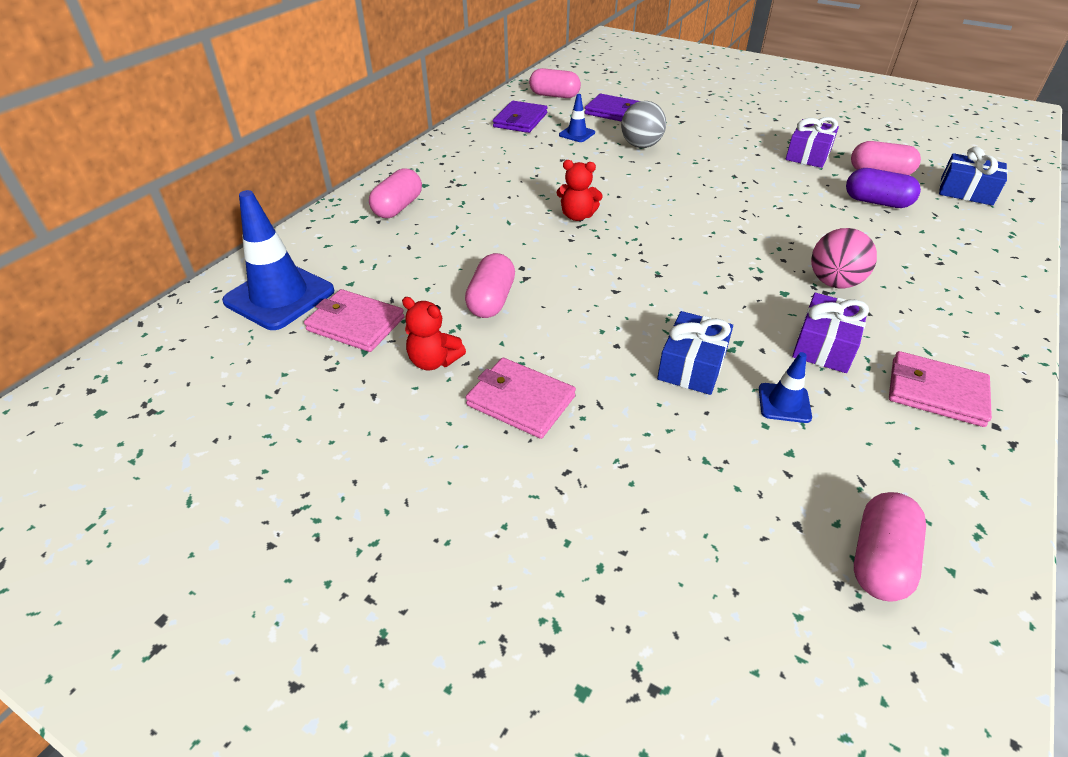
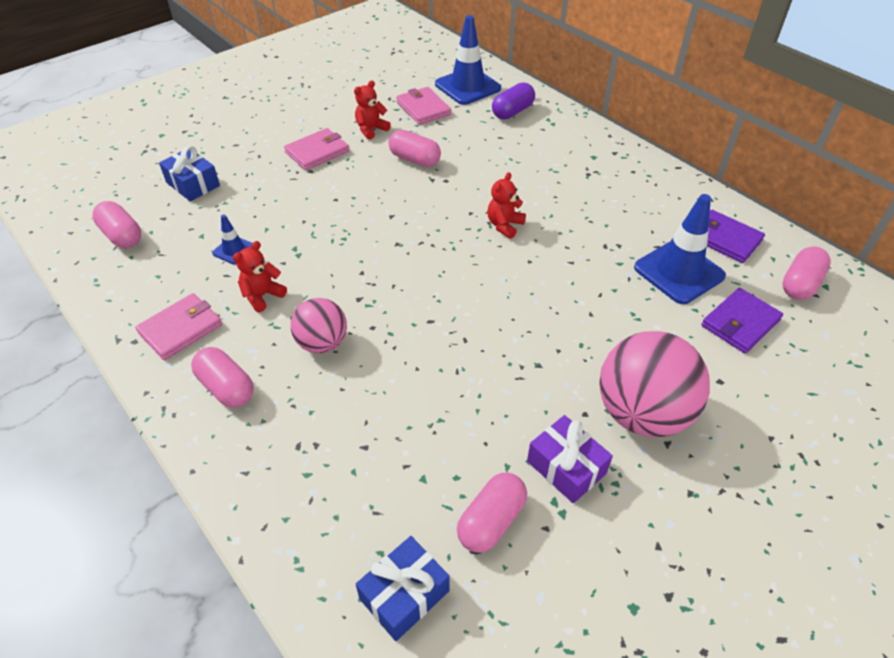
camera: 110 degrees right, 5 degrees up
pink wallet [304,289,404,352] -> pink wallet turned 75 degrees counterclockwise [396,87,451,125]
pink capsule [369,168,422,218] -> pink capsule moved to [191,347,254,408]
blue traffic cone [559,94,595,142] -> blue traffic cone [634,194,726,304], size x2.05
grey ball [621,101,666,148] -> none
blue gift [657,311,733,395] -> blue gift moved to [159,146,220,201]
purple gift [792,293,869,373] -> red teddy bear [233,241,287,312]
purple capsule [846,168,921,208] -> purple capsule moved to [492,82,535,119]
none -> pink ball [599,331,710,437]

